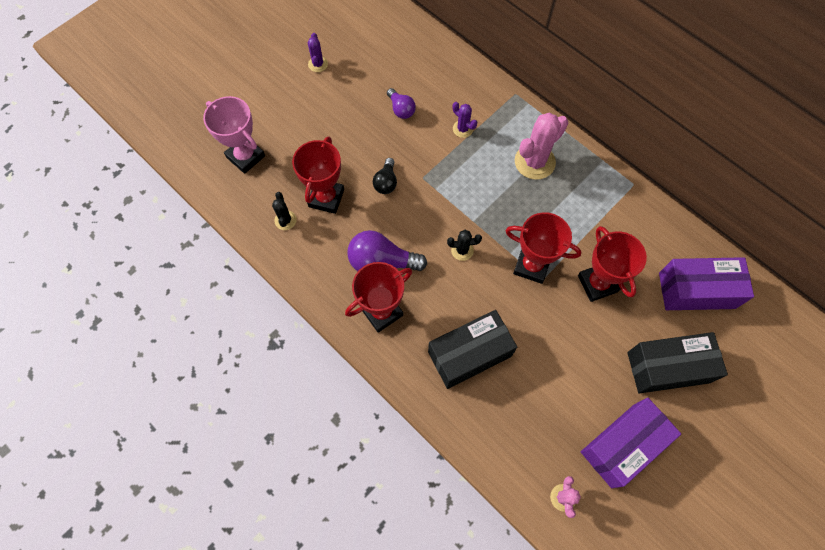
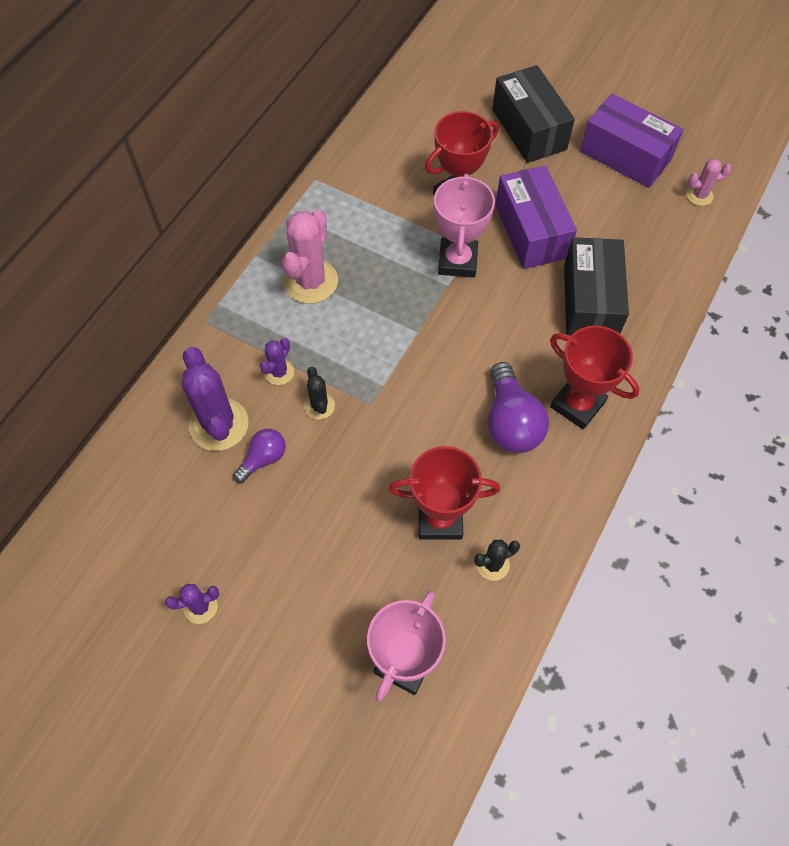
camera: 105 degrees left, 5 degrees down
black light bulb [373,158,397,194] -> none
black box [428,310,517,389] -> black box turned 45 degrees clockwise [564,237,629,336]
black cactus [447,230,482,261] -> black cactus moved to [304,367,335,420]
red trophy [506,212,582,284] -> pink trophy [434,174,495,278]
pink cactus [515,113,568,180] -> pink cactus turned 75 degrees clockwise [282,209,338,304]
purple box [659,257,754,310] -> purple box moved to [495,165,577,269]
none -> purple cactus [182,347,249,451]

